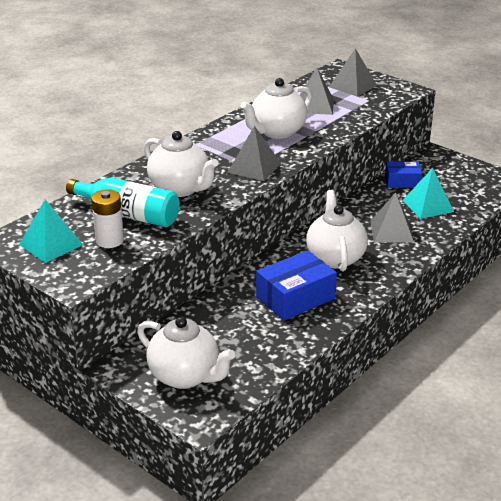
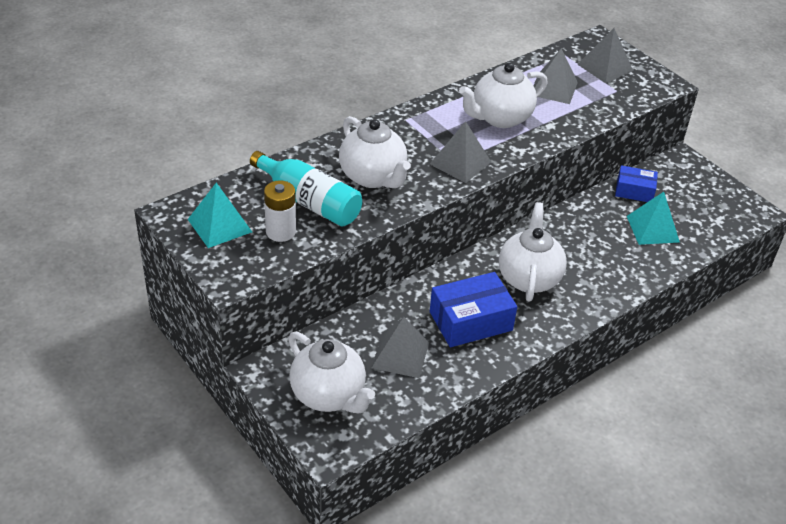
camera: 10 degrees right, 10 degrees up
grey pyramid [370,192,414,243] -> grey pyramid moved to [371,317,429,378]

